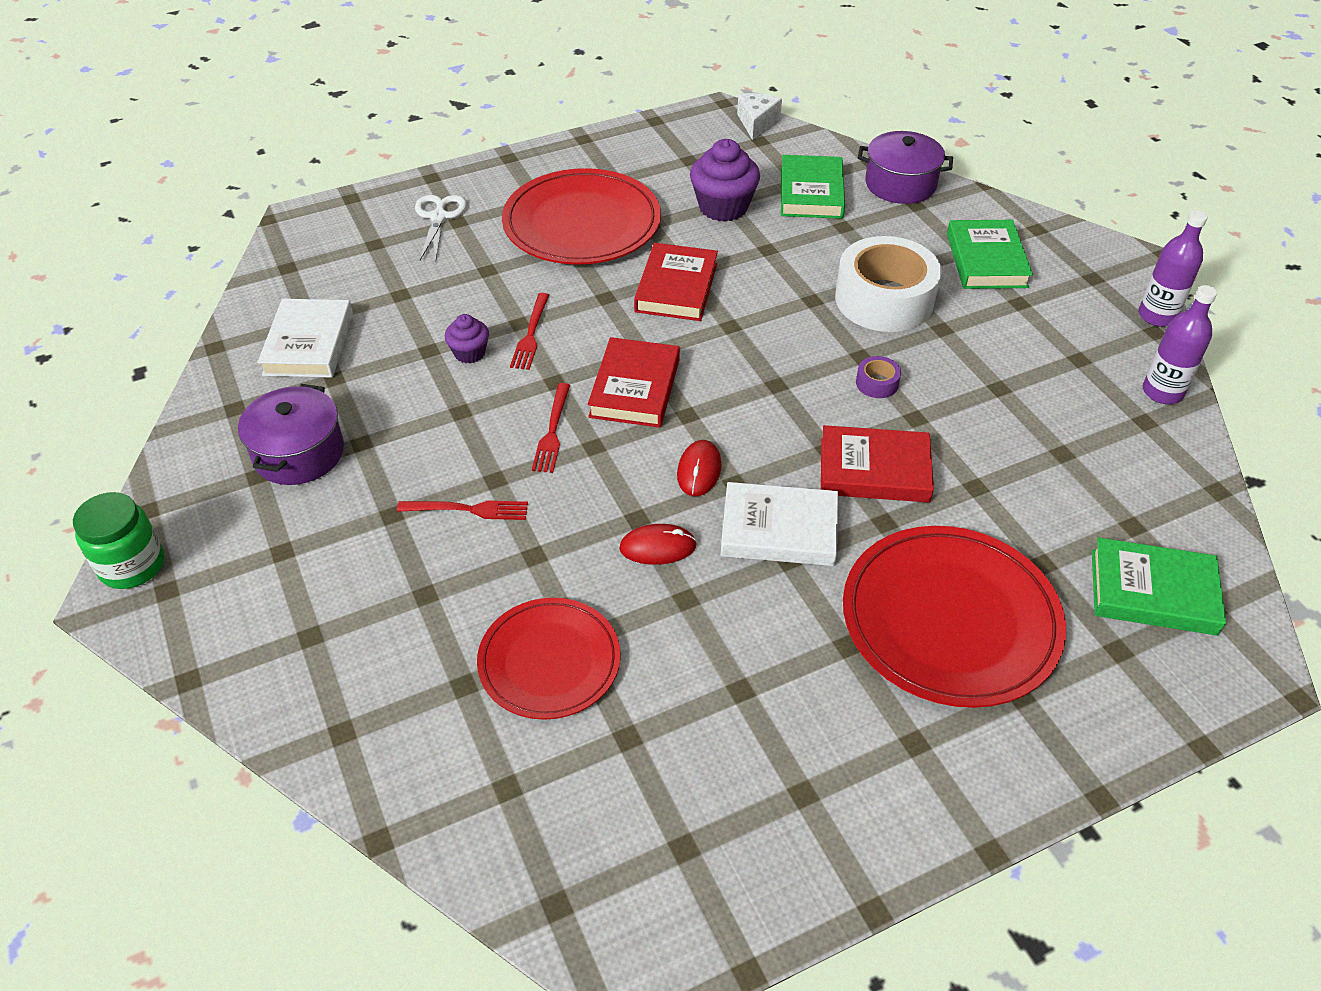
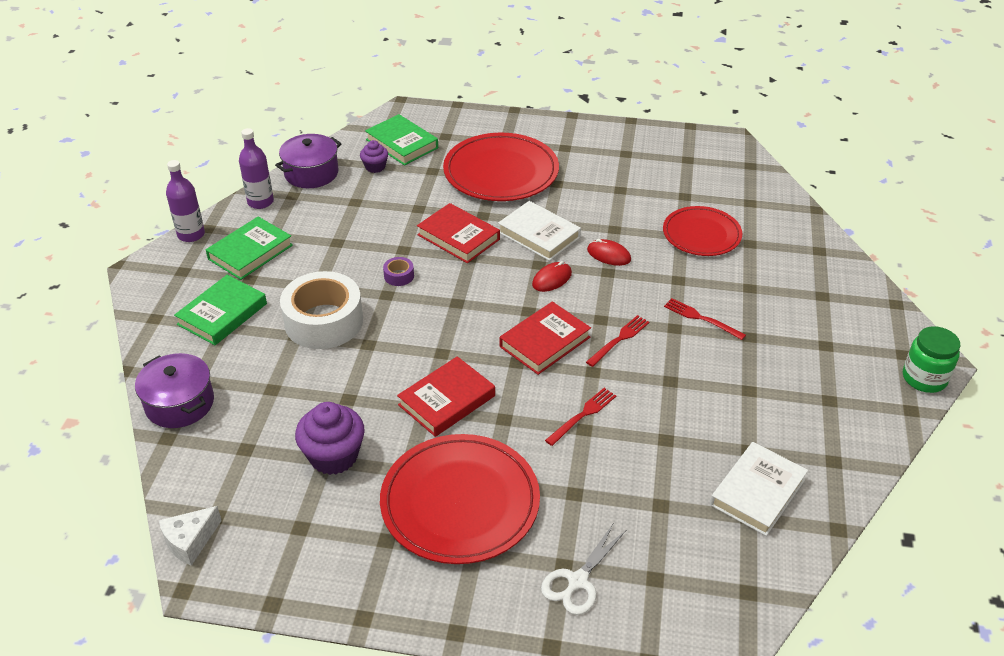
camera: 145 degrees left, 5 degrees down
purple pot [238,384,344,485] -> purple pot moved to [275,134,342,188]
purple cupcake [445,314,489,363] -> purple cupcake moved to [360,140,388,173]
green book [781,155,845,219] -> green book moved to [206,216,293,280]

